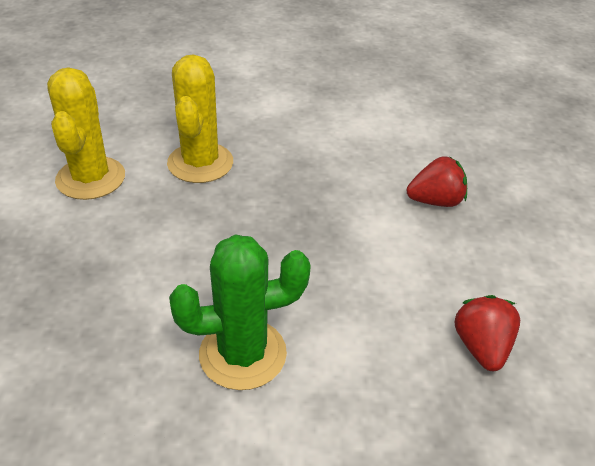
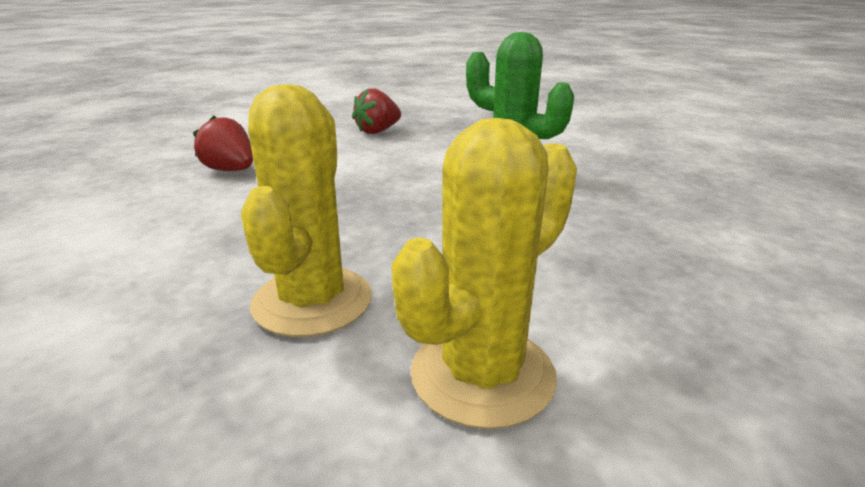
camera: 130 degrees left, 15 degrees down
yellow cactus [167,55,233,183] -> yellow cactus turned 45 degrees counterclockwise [241,84,372,337]

